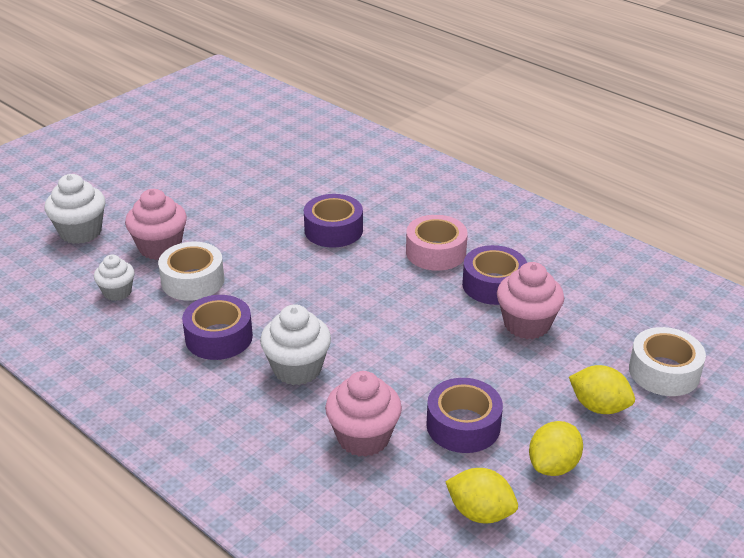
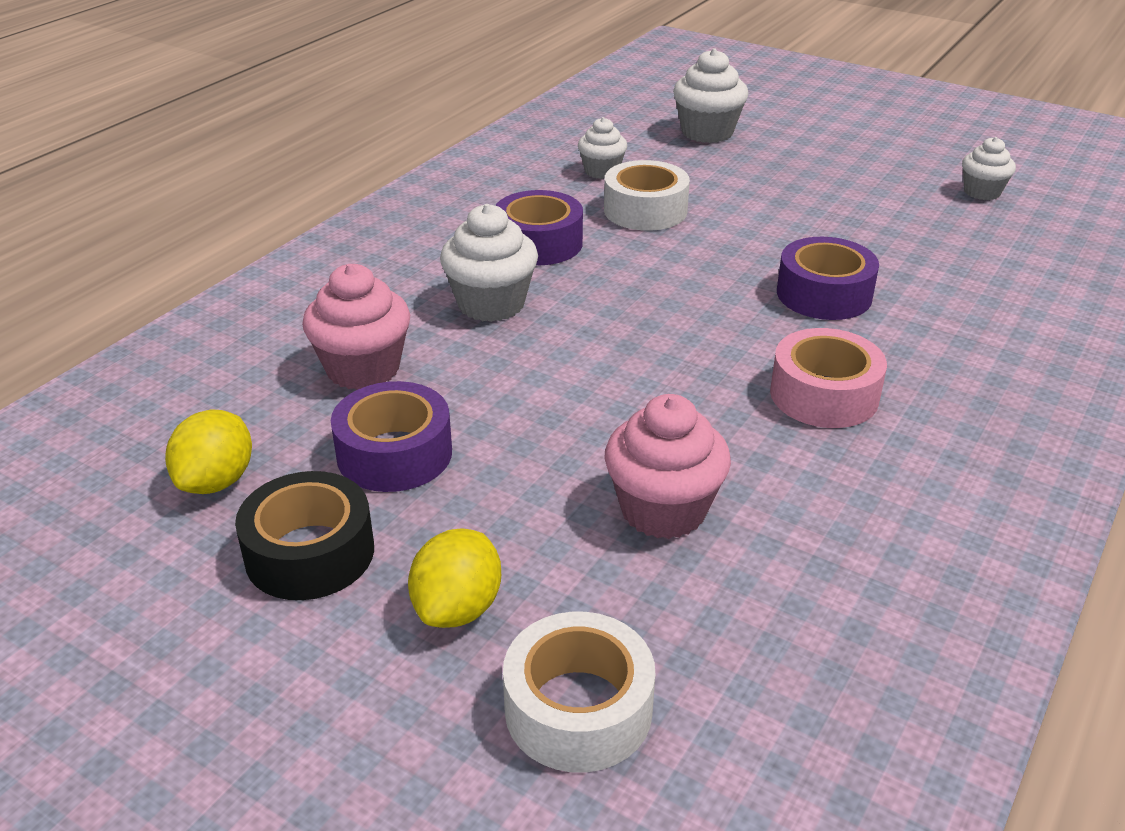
camera: 80 degrees right, 0 degrees up
pink cupcake [125,189,187,260] -> none
purple tape [462,245,527,305] -> none
yellow lemon [529,421,583,476] -> black tape [235,471,374,600]
none -> white cupcake [962,137,1016,200]

